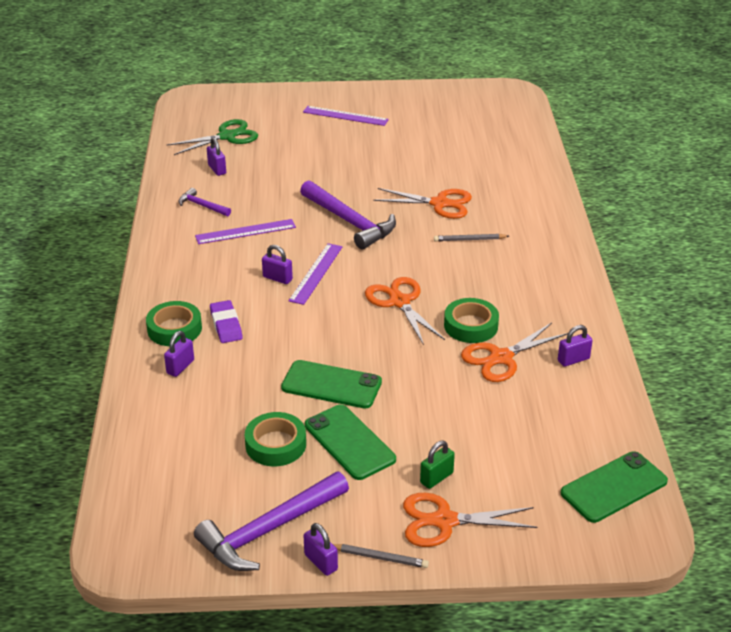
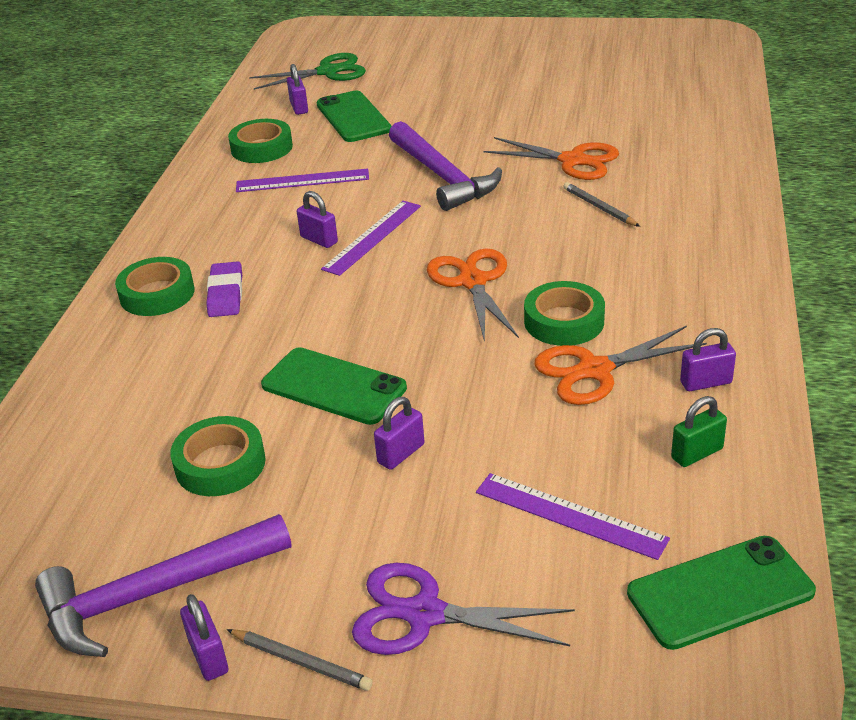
camera: 15 degrees right, 0 degrees up
purple padlock [164,331,194,377] -> purple padlock moved to [374,397,424,470]
purple hammer [178,188,231,216] -> green tape [228,119,293,163]
purple ruler [303,106,389,126] -> purple ruler moved to [476,473,670,560]
green phone [305,404,396,480] -> green phone moved to [317,90,392,142]
orange scissors [403,493,538,547] -> purple scissors [352,563,575,655]
green padlock [420,441,455,489] -> green padlock moved to [671,396,727,467]
grey pencil [434,234,509,242] -> grey pencil turned 45 degrees clockwise [563,182,640,227]

